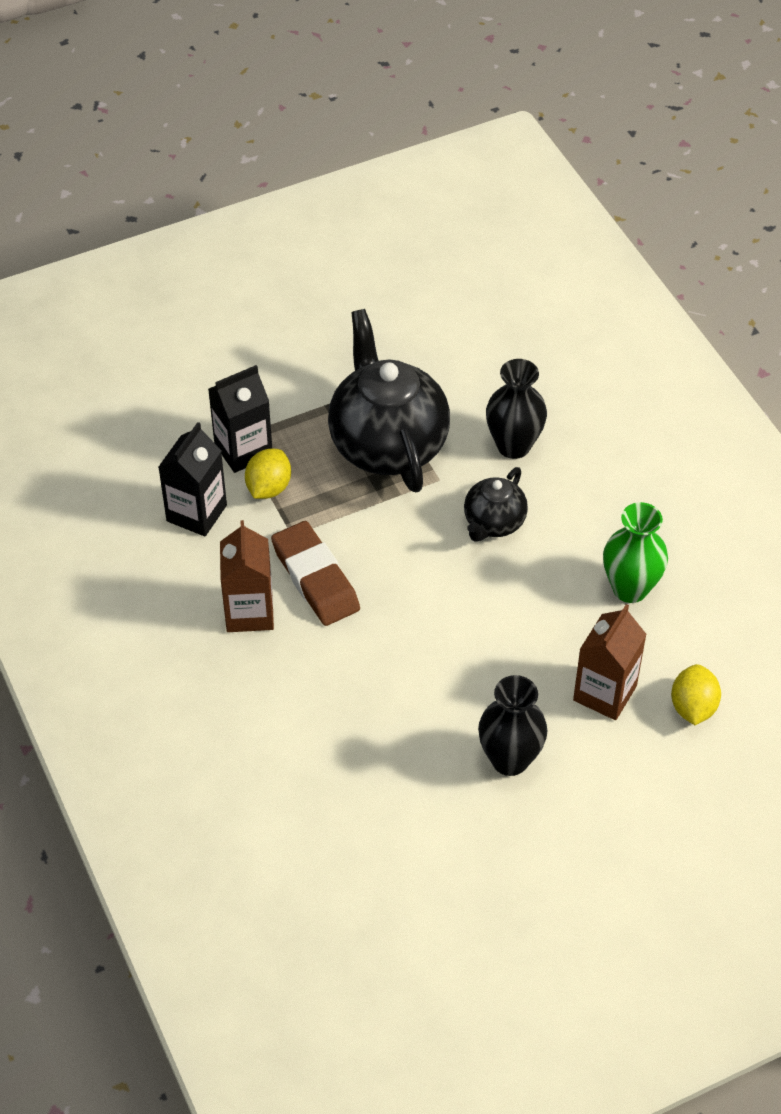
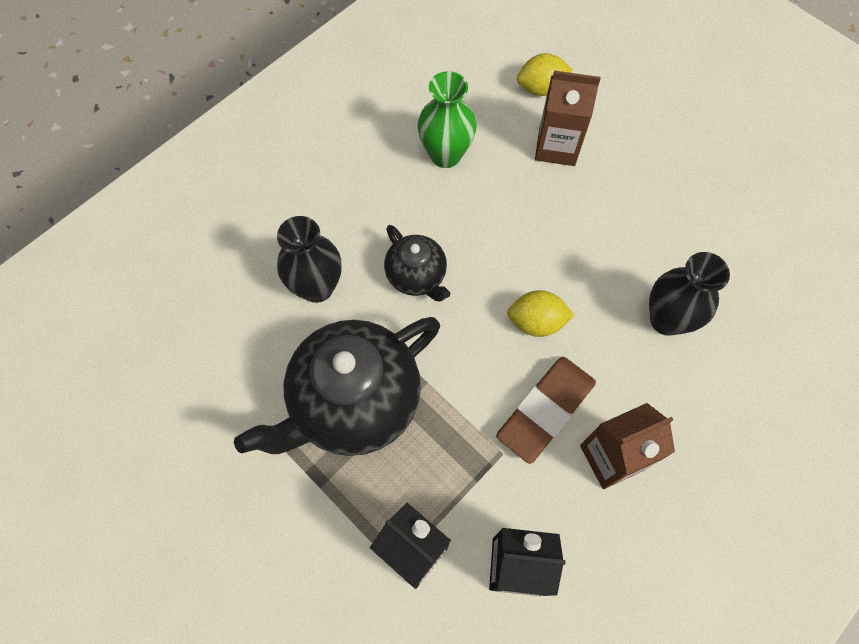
camera: 110 degrees left, 15 degrees up
yellow lemon [245,449,291,499] -> yellow lemon moved to [507,290,574,337]
black teapot [464,467,528,542] -> black teapot turned 45 degrees clockwise [384,225,450,301]
black vase [478,675,548,776] -> black vase moved to [649,252,730,336]

